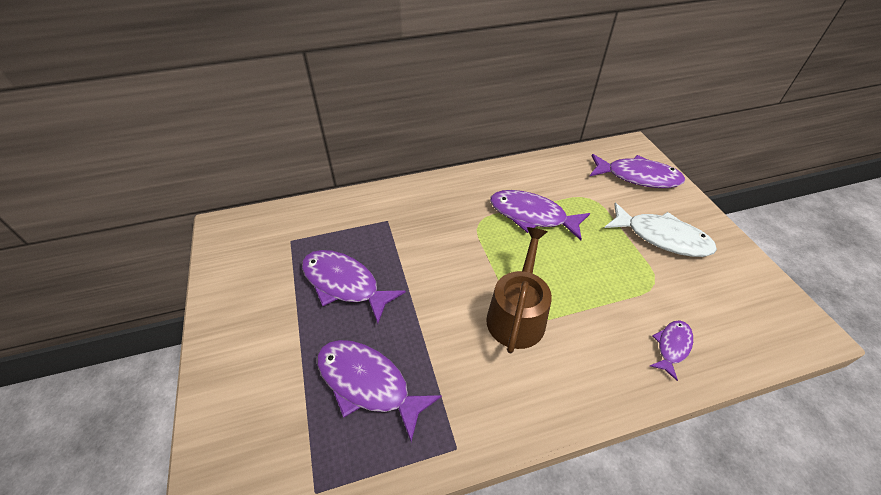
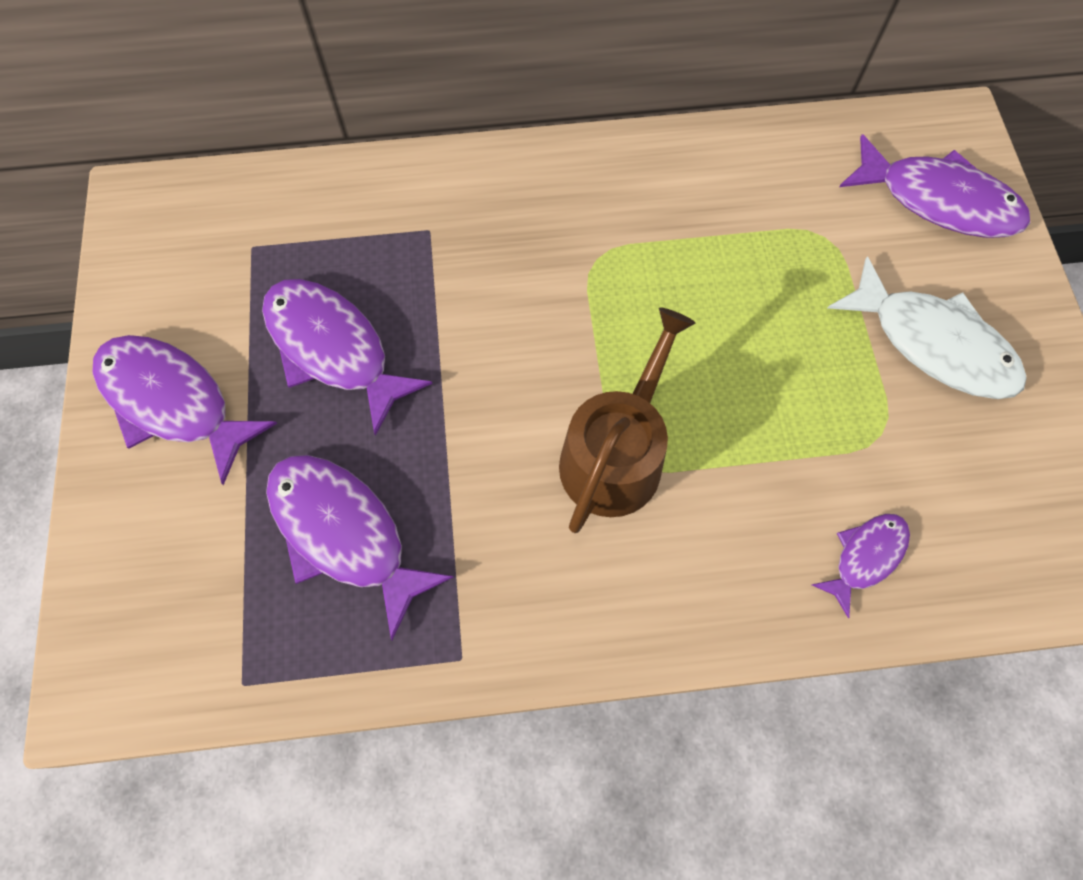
camera: 10 degrees right, 20 degrees up
purple fish [490,190,590,240] -> purple fish moved to [92,335,277,485]

